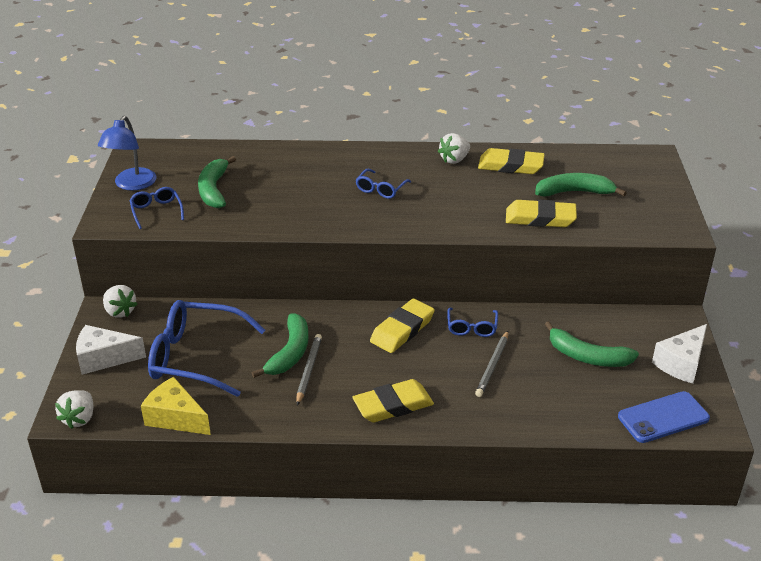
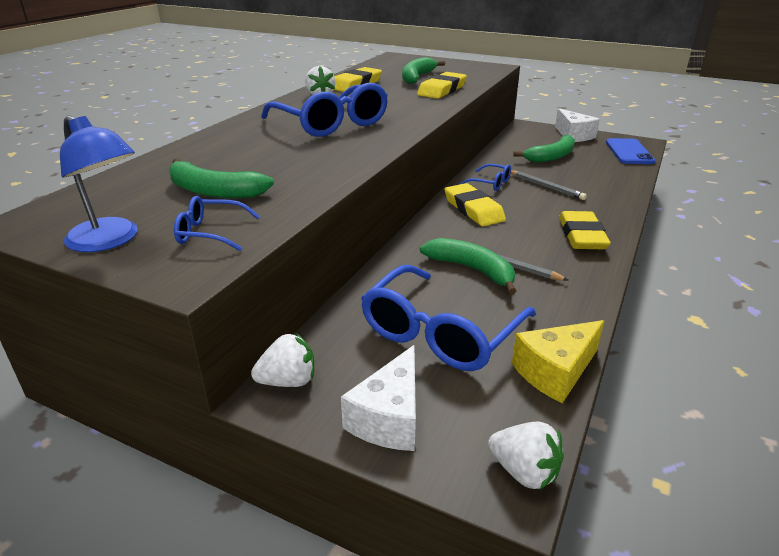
camera: 65 degrees left, 5 degrees down
blue glasses [356,169,411,199] -> blue glasses [261,83,388,137], size x2.08

